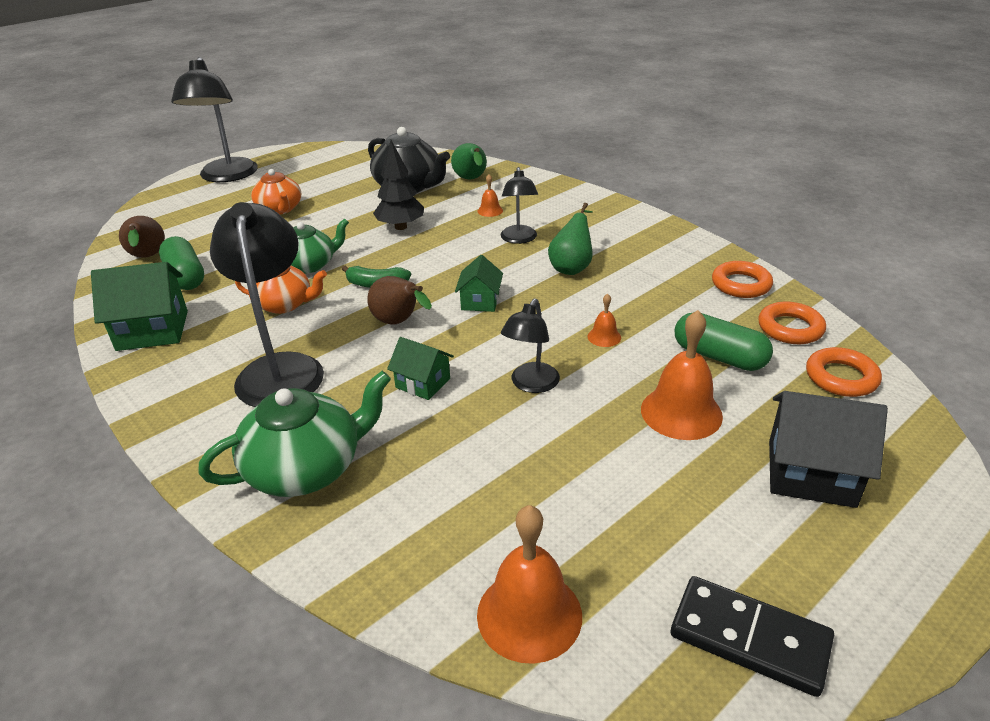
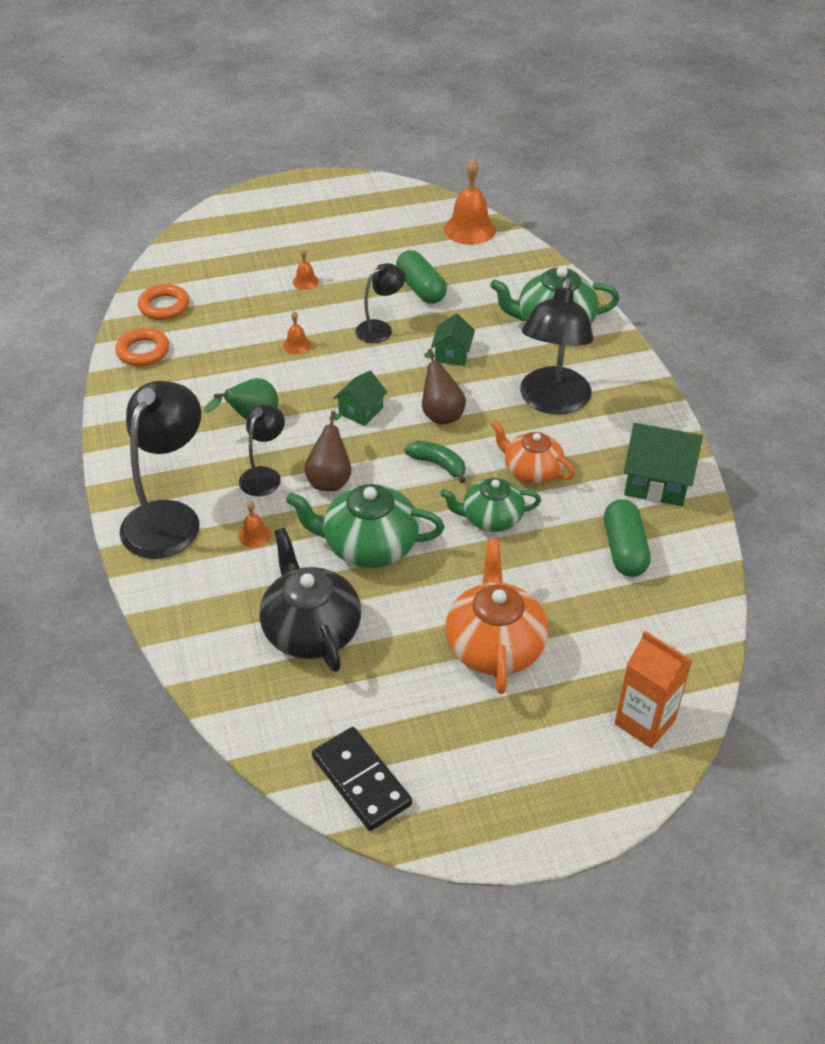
camera: 155 degrees left, 10 degrees up
brown pear [119,216,165,258] -> brown pear moved to [304,411,351,491]
black lamp [171,57,258,182] -> black lamp moved to [119,381,201,559]
orange teapot [251,169,301,215] -> orange teapot [445,538,548,694], size x1.51
black tree [373,140,424,230] -> green teapot [286,484,445,568]
green house [387,337,454,400] -> green house turned 45 degrees clockwise [431,313,475,366]
green pear [451,143,487,179] -> none
orange bell [641,310,723,440] -> orange bell [293,248,319,290], size x0.48
black domino [671,576,834,697] -> black domino moved to [312,727,412,831]
green capsule [675,313,773,371] -> green capsule moved to [396,250,447,304]
black house [769,391,888,508] -> none
orange ring [806,347,882,397] -> none
none -> orange carton [615,631,692,748]

